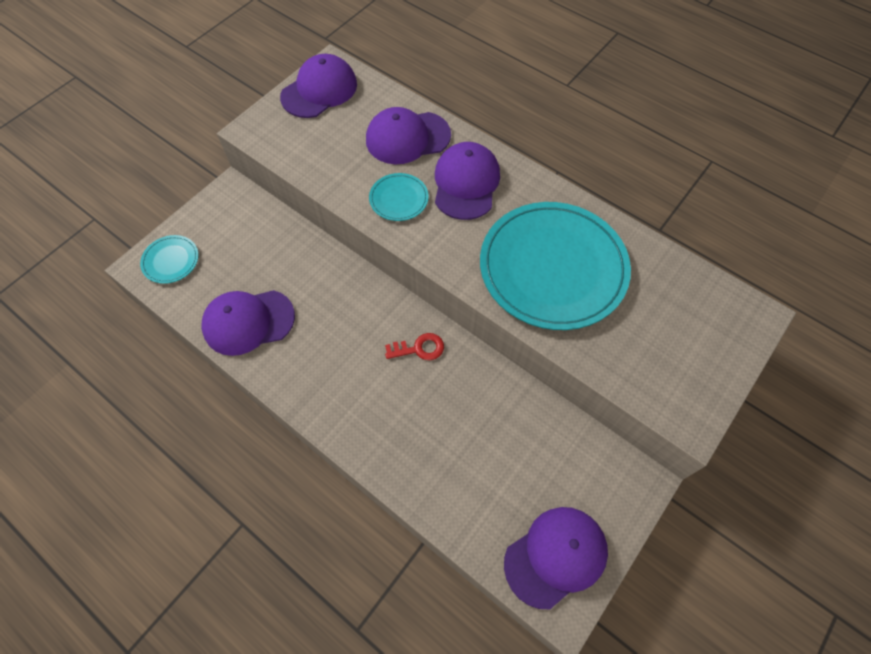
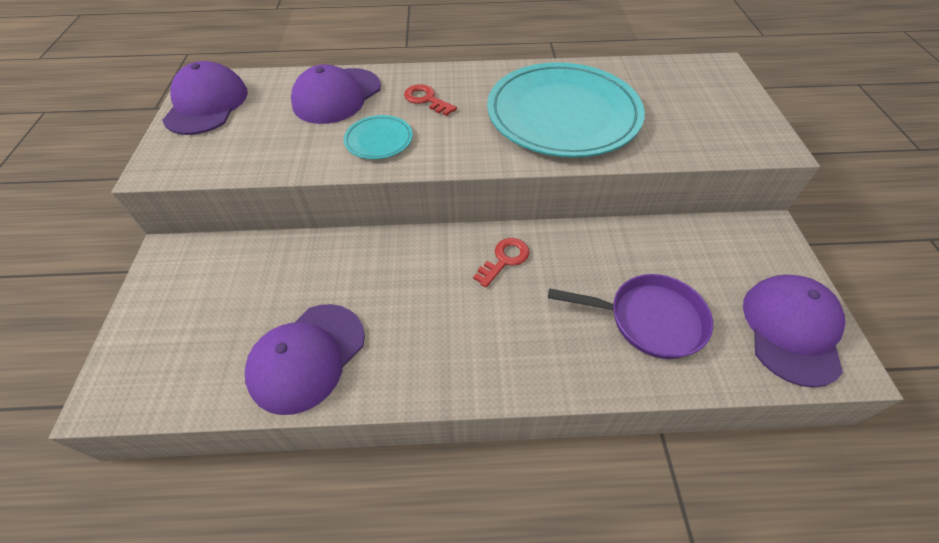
camera: 40 degrees left, 10 degrees down
turquoise plate [140,235,199,284] -> none
purple cap [435,142,500,220] -> red key [404,84,457,116]
none -> purple pan [548,274,713,359]

